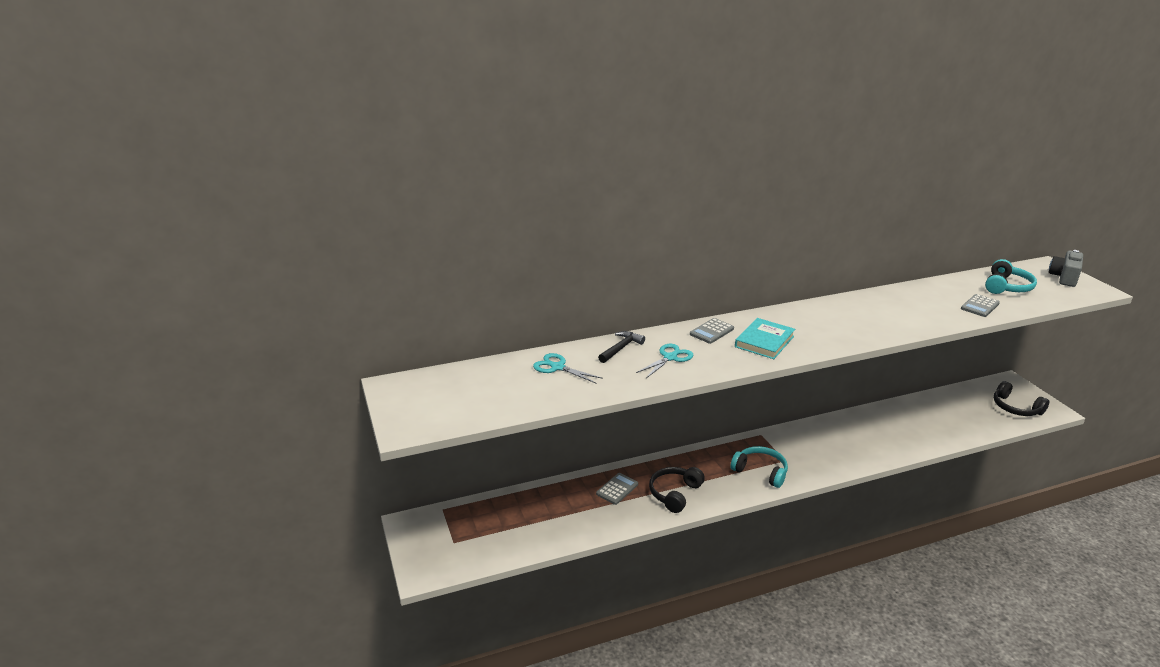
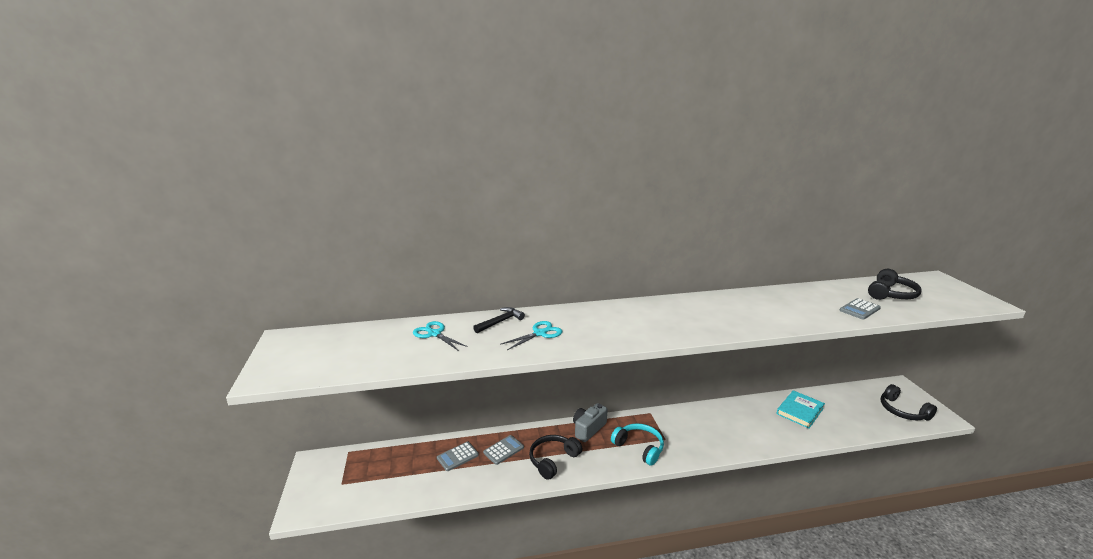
camera: 10 degrees right, 5 degrees down
grey calculator [690,318,734,344] -> grey calculator moved to [437,442,479,471]
turquoise book [735,318,795,359] -> turquoise book moved to [776,390,825,428]
turquoise headphones [985,259,1037,294] -> black headphones [868,269,921,300]
grey camera [1048,250,1083,287] -> grey camera moved to [573,403,608,442]

